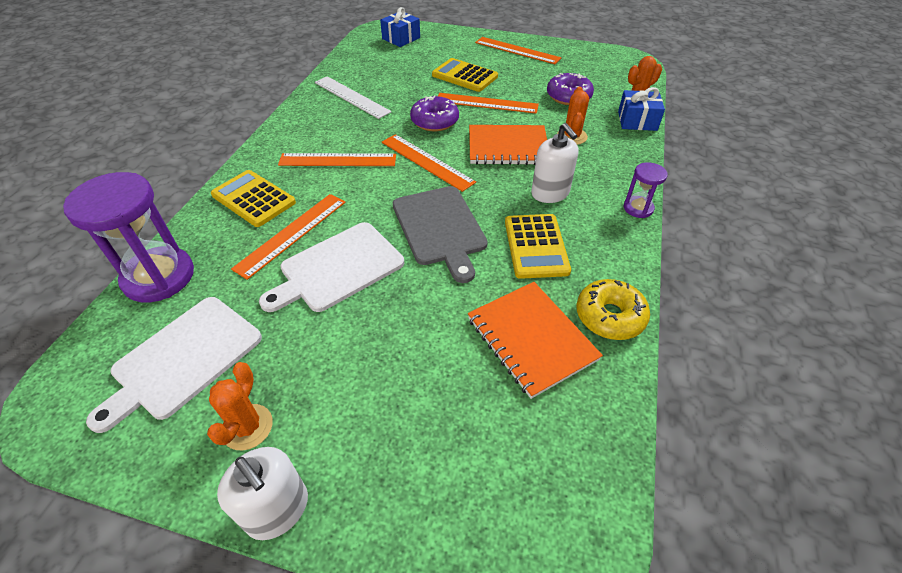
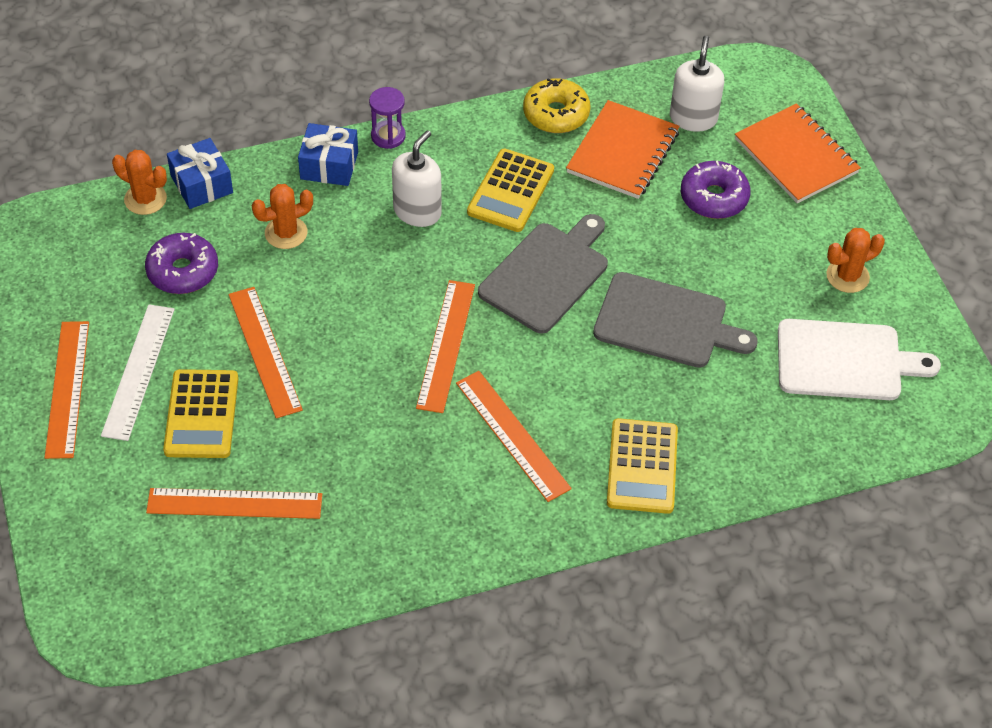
camera: 125 degrees left, 5 degrees up
purple hourglass [63,172,194,302] -> none
white soap dispenser [217,447,308,540] -> white soap dispenser moved to [670,36,724,132]
orange ruler [231,194,345,280] -> orange ruler moved to [146,488,322,519]
white cutting board [259,222,404,312] -> grey cutting board [593,272,758,368]
white ruler [315,76,392,119] -> white ruler moved to [101,304,175,441]
blue gift [380,7,420,47] -> blue gift moved to [298,123,358,186]
purple donut [410,95,459,131] -> purple donut moved to [681,160,751,219]
orange notebook [469,125,547,165] -> orange notebook moved to [735,104,861,204]
yellow calculator [505,214,571,279] -> yellow calculator turned 150 degrees clockwise [467,149,554,232]

